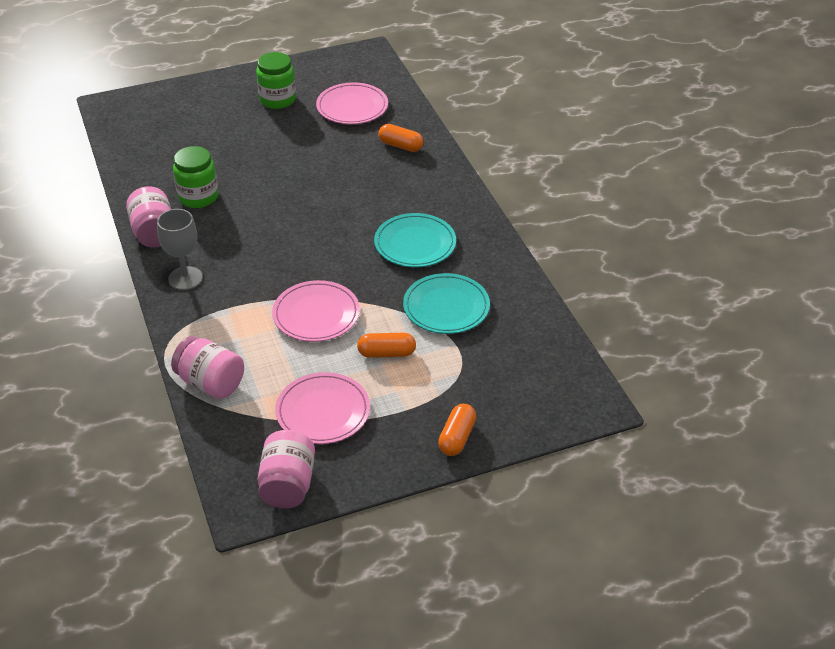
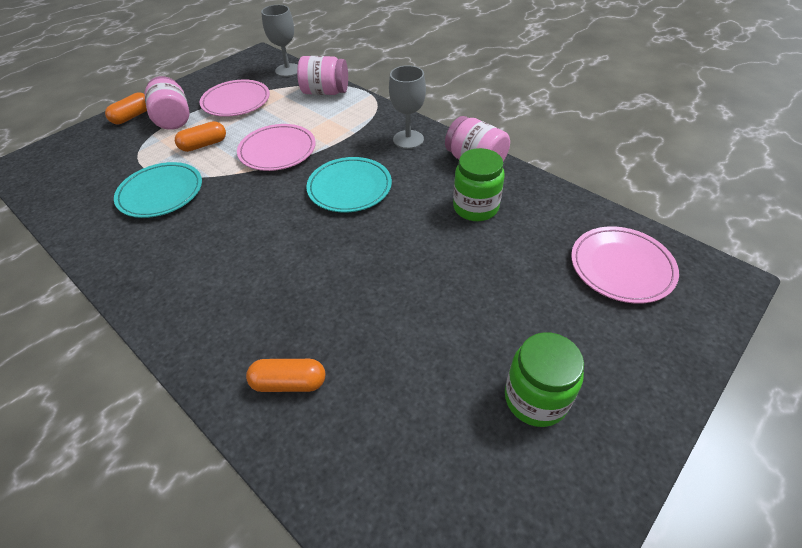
camera: 155 degrees right, 5 degrees up
pink jar [257,430,315,509] -> pink jar moved to [144,76,190,130]
pink plate [316,82,388,124] -> pink plate moved to [571,226,679,304]
turquoise plate [374,213,456,267] -> turquoise plate moved to [306,157,392,213]
orange capsule [438,404,476,456] -> orange capsule turned 45 degrees clockwise [105,92,147,124]
none -> grey goblet [261,5,298,77]

